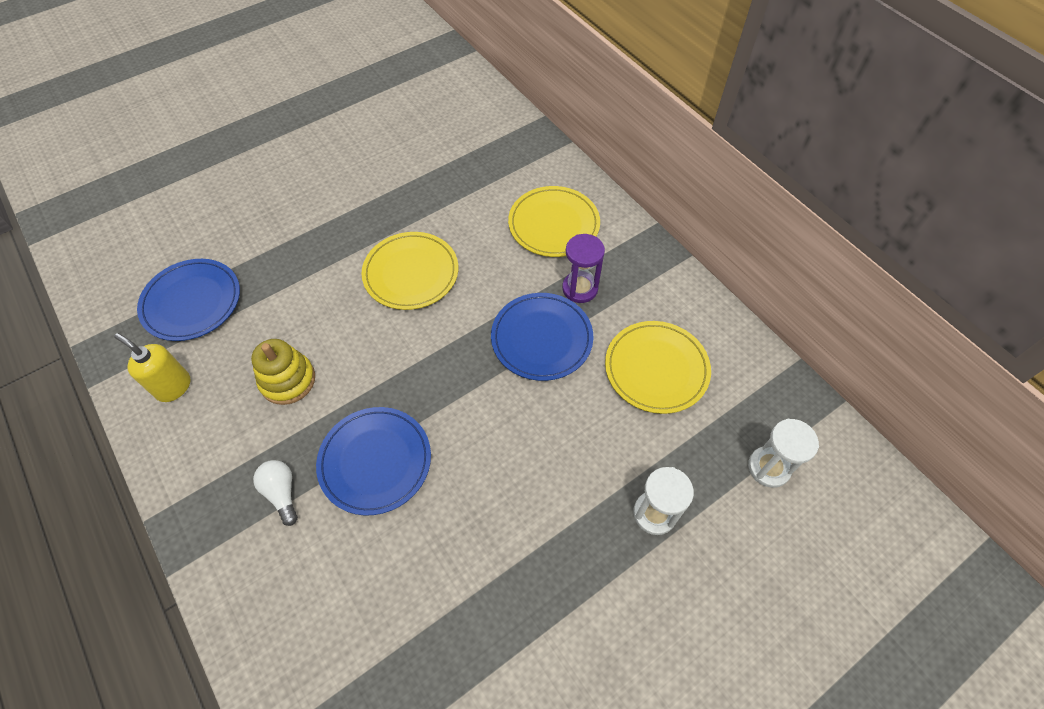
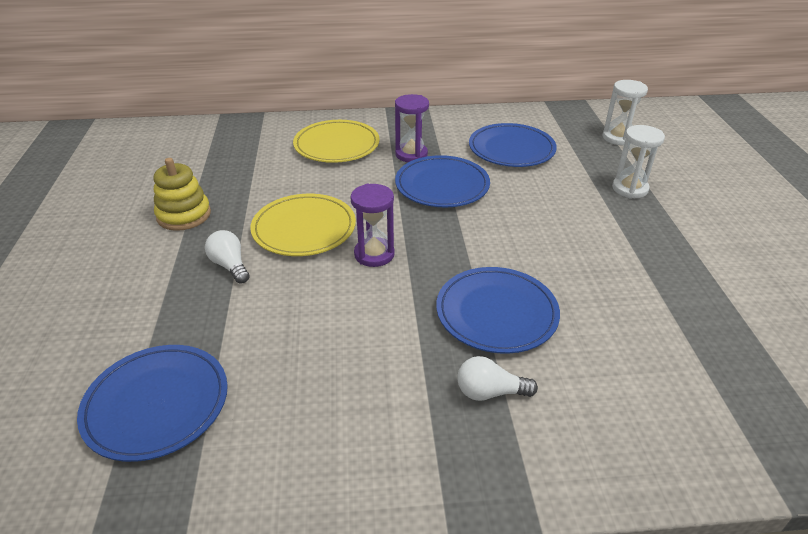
camera: 60 degrees left, 20 degrees down
yellow soap dispenser [114,333,191,402] -> none
yellow stacking toy [251,339,315,405] -> yellow stacking toy moved to [153,158,211,231]
yellow plate [605,321,711,414] -> blue plate [469,123,557,167]
none -> white light bulb [205,230,250,284]
none -> purple hourglass [350,184,395,267]

